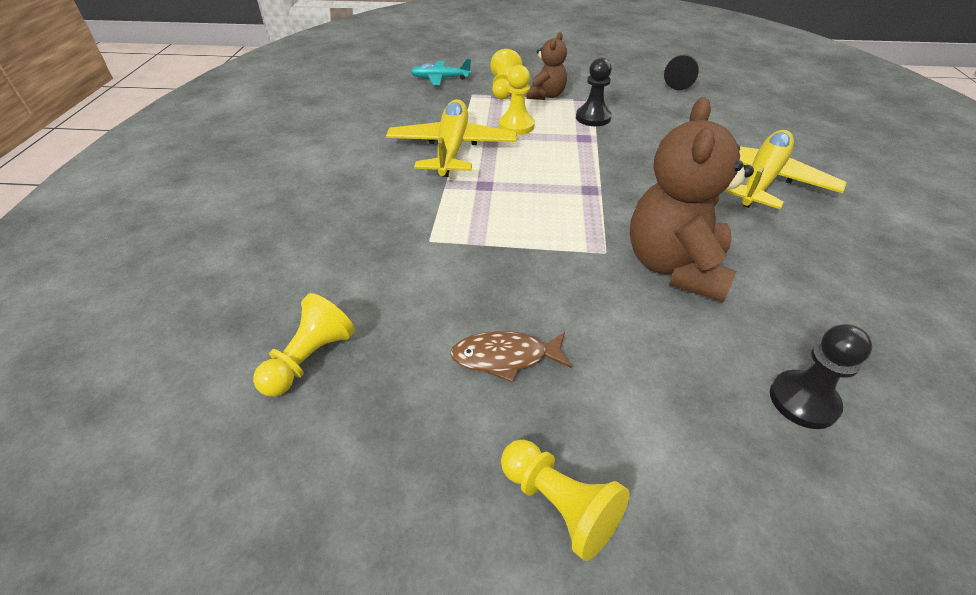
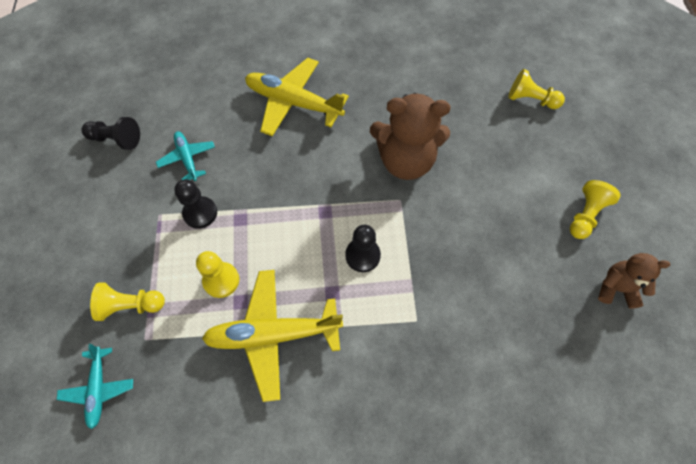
camera: 100 degrees left, 20 degrees up
yellow pawn [253,293,355,397] -> yellow pawn moved to [508,69,565,109]
brown fish [450,331,572,383] -> none
brown teddy bear [527,32,567,100] -> brown teddy bear moved to [598,253,670,309]
black pawn [770,324,872,429] -> black pawn moved to [345,225,381,272]
none -> turquoise plane [156,131,215,181]

